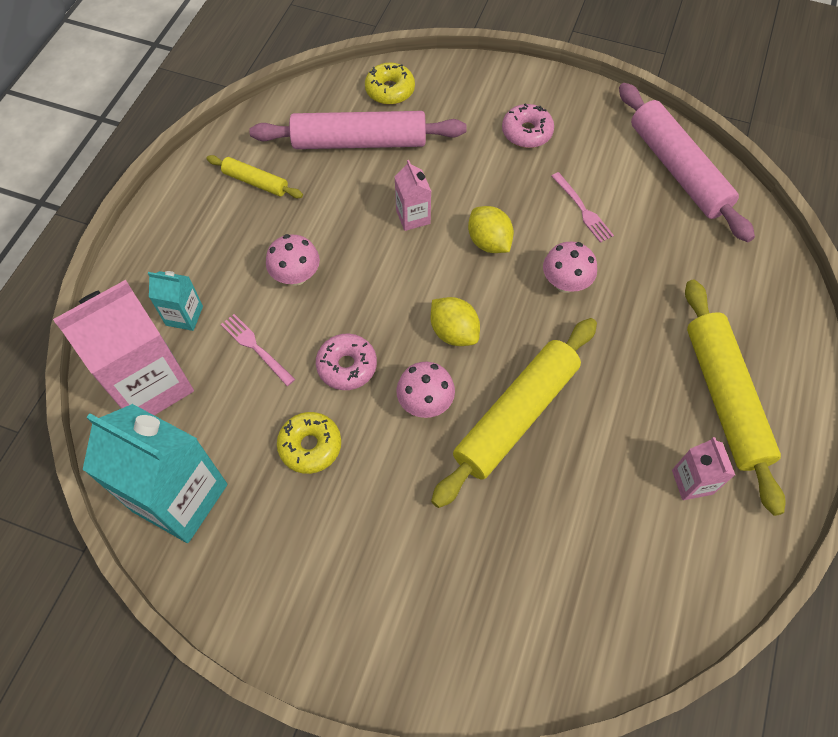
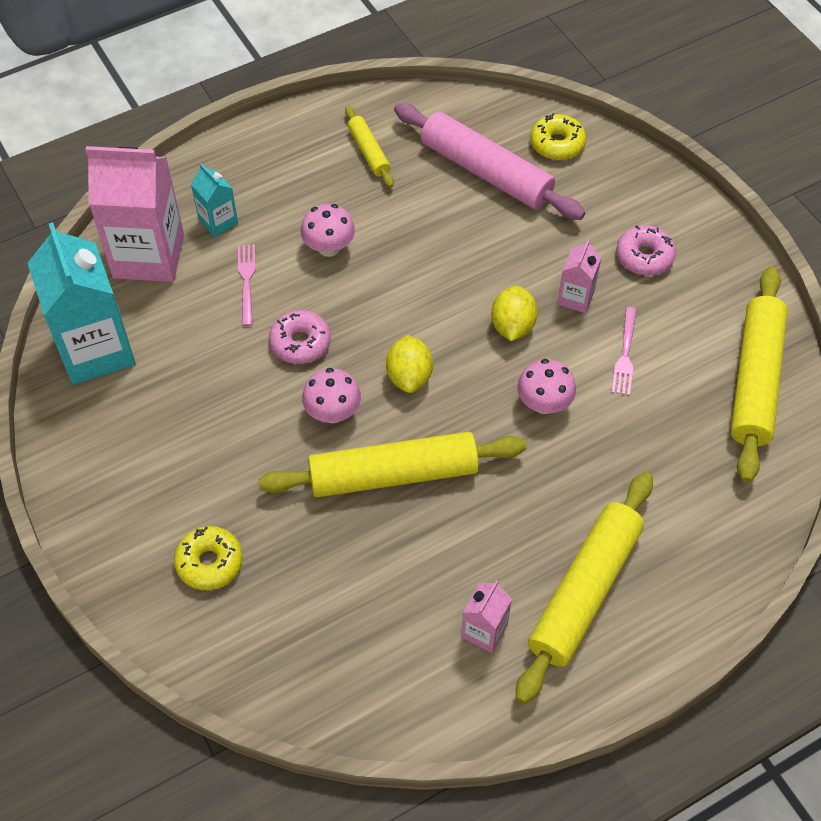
camera: 40 degrees right, 5 degrees down
yellow donut [277,412,341,474] -> yellow donut moved to [174,526,243,590]
pink carton [395,160,431,231] -> pink carton moved to [557,239,601,313]
pink rolling pin [619,83,755,242] -> yellow rolling pin [731,267,788,483]

